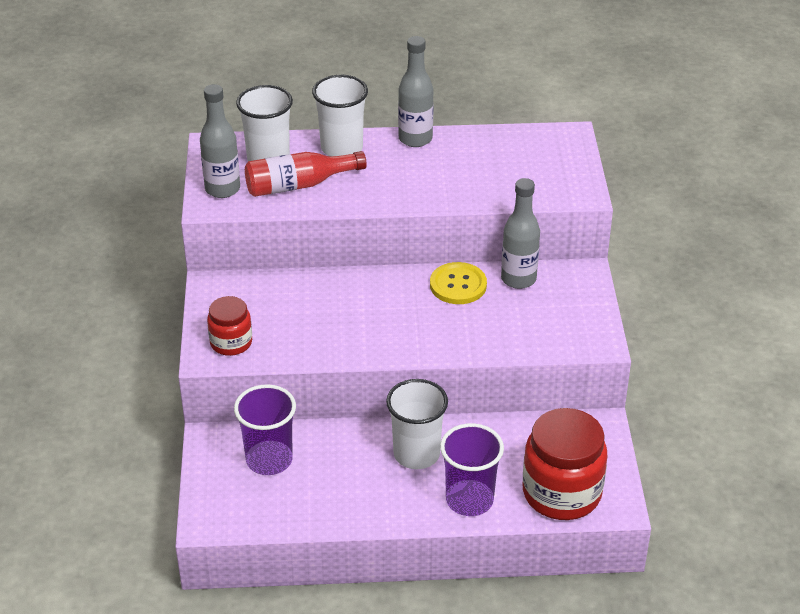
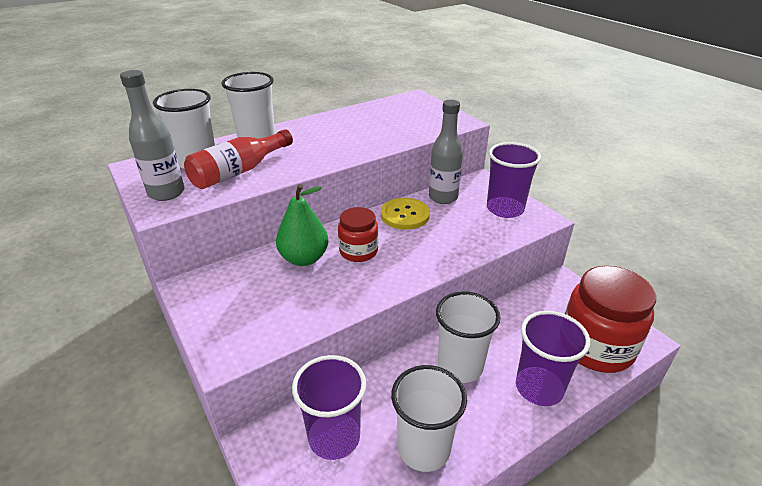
camera: 30 degrees left, 5 degrees down
red jar [207,296,252,356] -> red jar moved to [338,207,378,262]
grey bottle [398,36,434,147] -> none
none -> green pear [276,184,328,266]
none -> white cup [391,365,467,472]
none -> purple cup [487,142,541,218]

